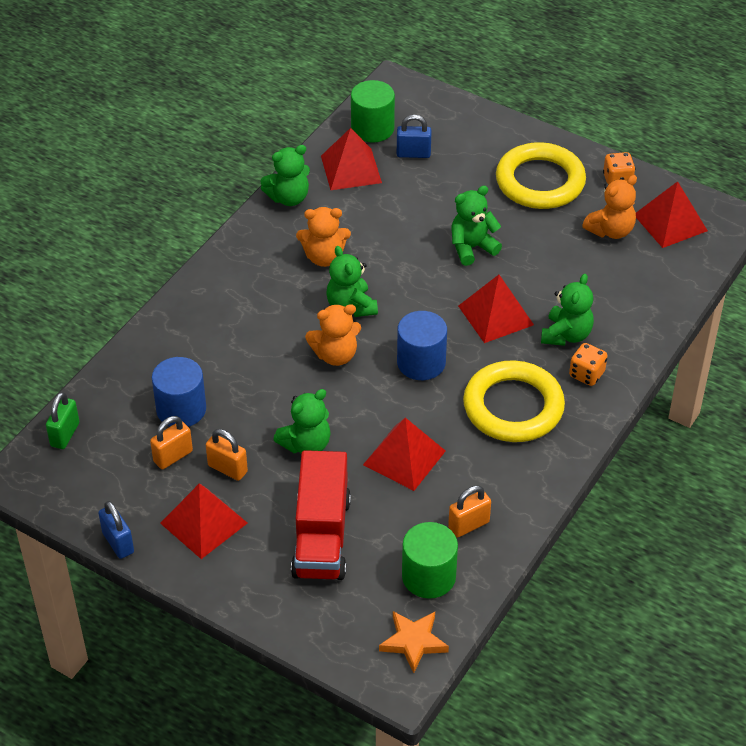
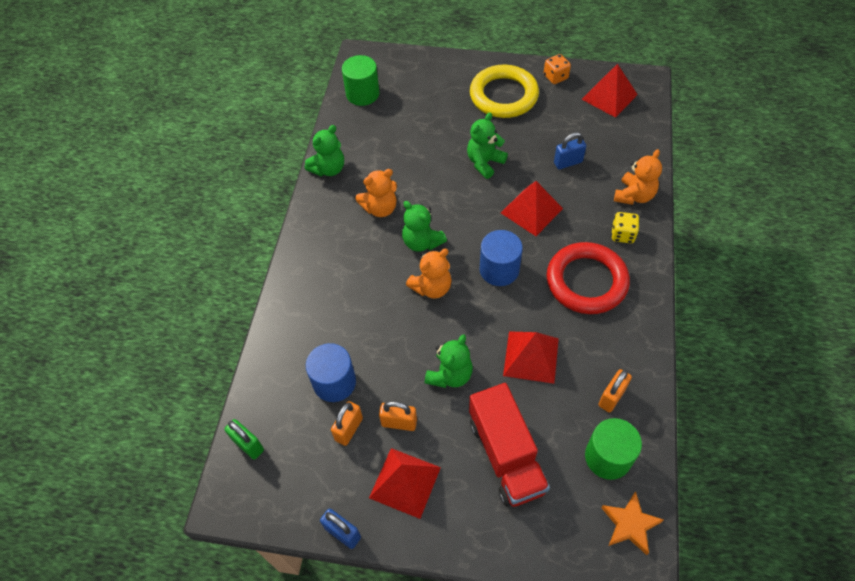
camera: 20 degrees left, 10 degrees up
green padlock [46,392,79,449] -> green padlock turned 45 degrees counterclockwise [224,419,264,459]
red pyramid [321,128,382,190] -> none
blue padlock [397,115,432,158] -> blue padlock moved to [554,132,586,169]
yellow ring [463,361,565,442] -> red ring [547,242,630,314]
green teddy bear [541,274,594,346] -> none
orange dice [569,343,607,386] -> yellow dice [611,212,640,243]
orange teddy bear [582,175,637,239] -> orange teddy bear moved to [614,149,662,205]

